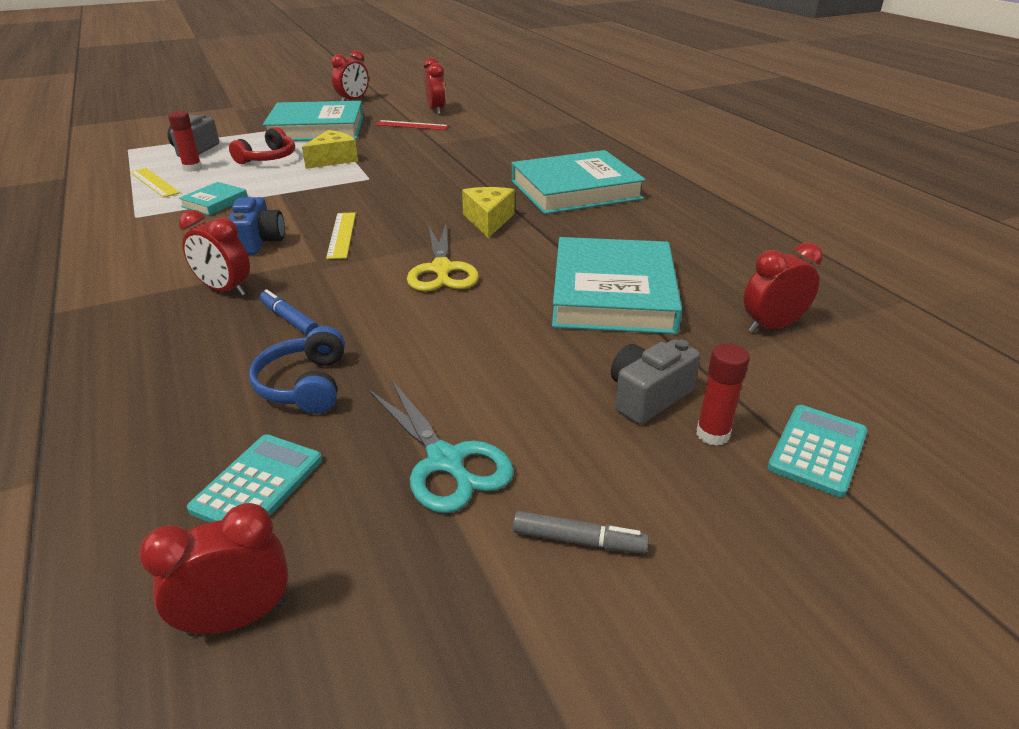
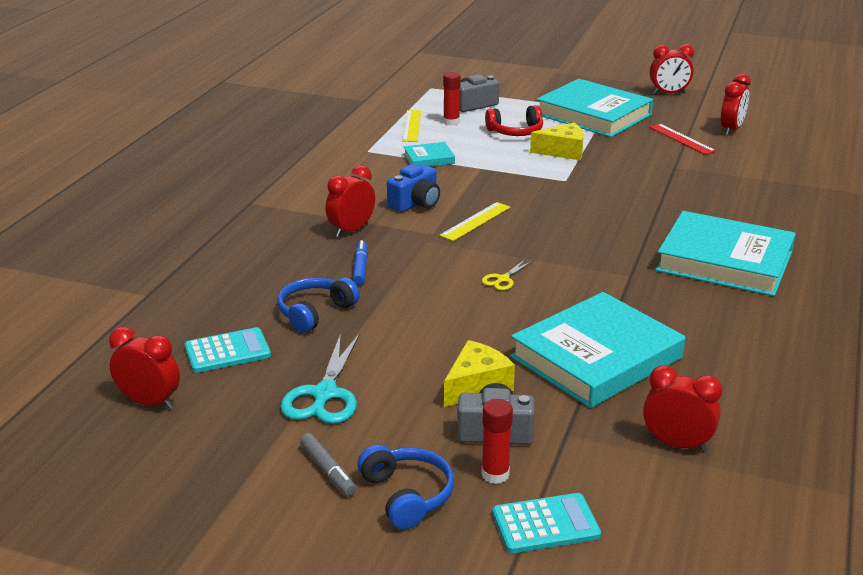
camera: 45 degrees right, 5 degrees down
red clock [179,210,250,296] -> red clock turned 60 degrees clockwise [326,165,375,237]
yellow scissors [407,224,479,292] -> yellow scissors [482,259,533,290], size x0.51
yellow cheese [462,187,515,238] -> yellow cheese moved to [444,340,515,407]
none -> blue headphones [357,444,454,529]

